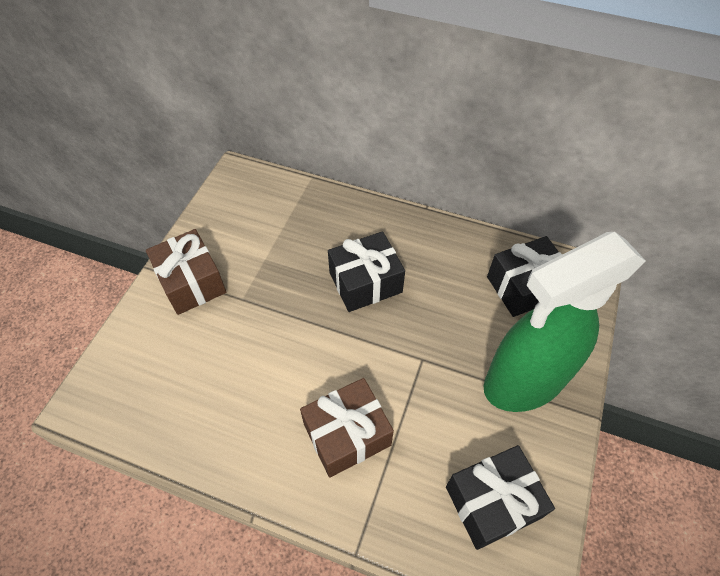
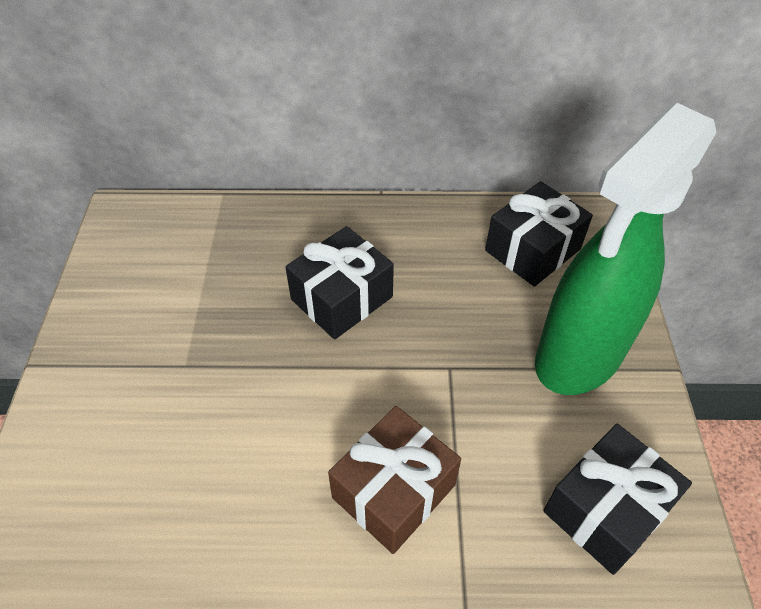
camera: 20 degrees left, 5 degrees down
brown gift [146,229,226,315] -> none

